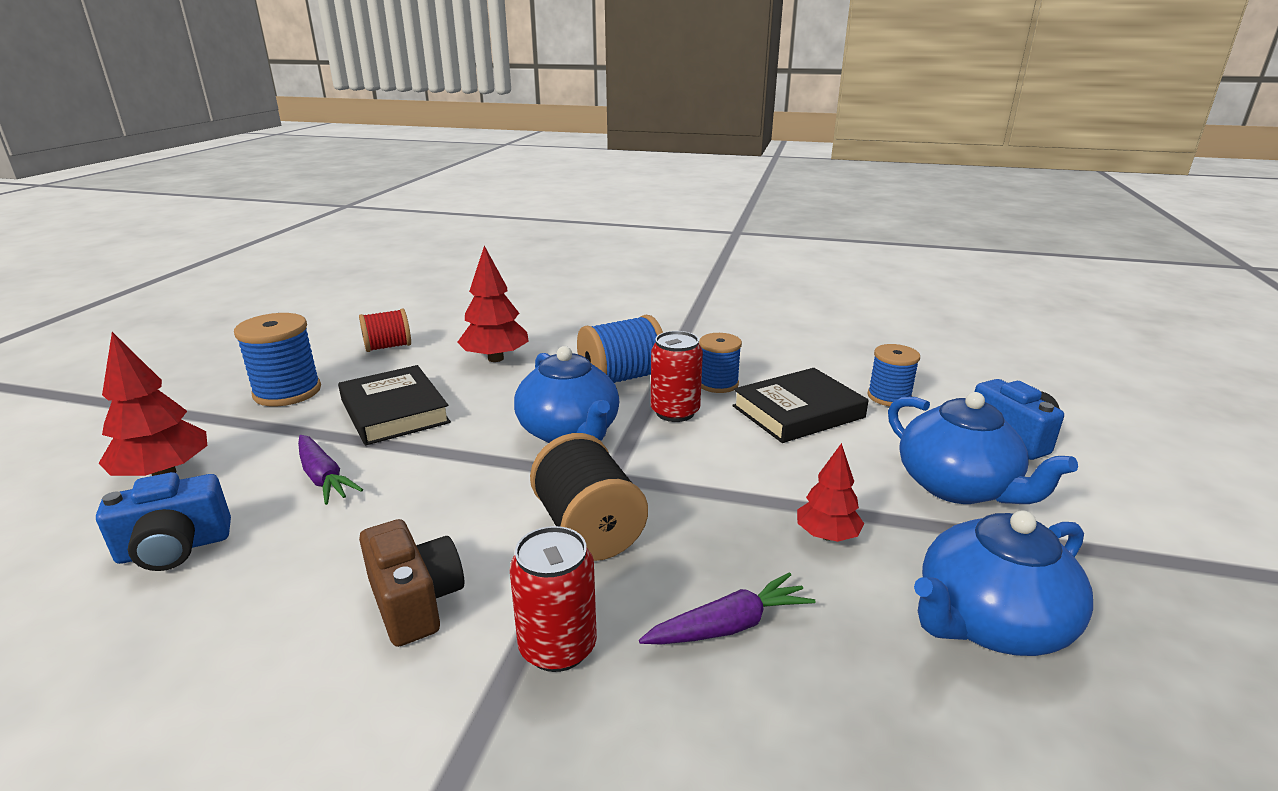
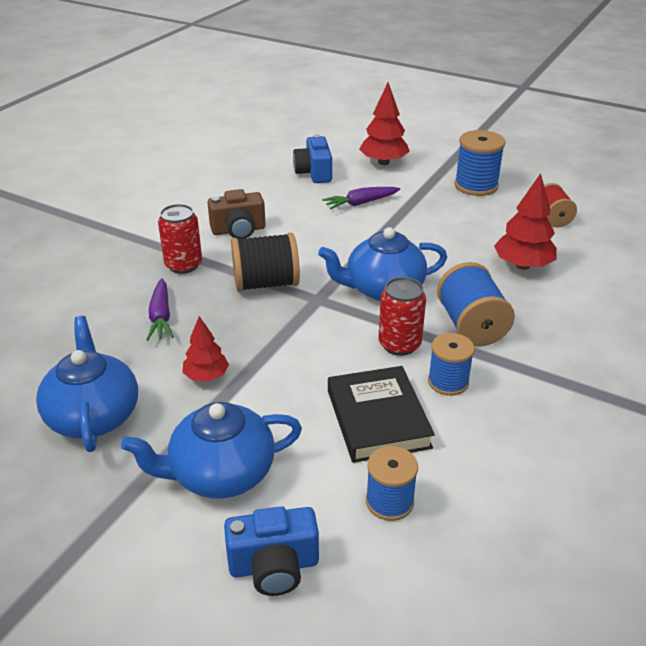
camera: 105 degrees right, 10 degrees up
black book [338,365,451,445] -> none

